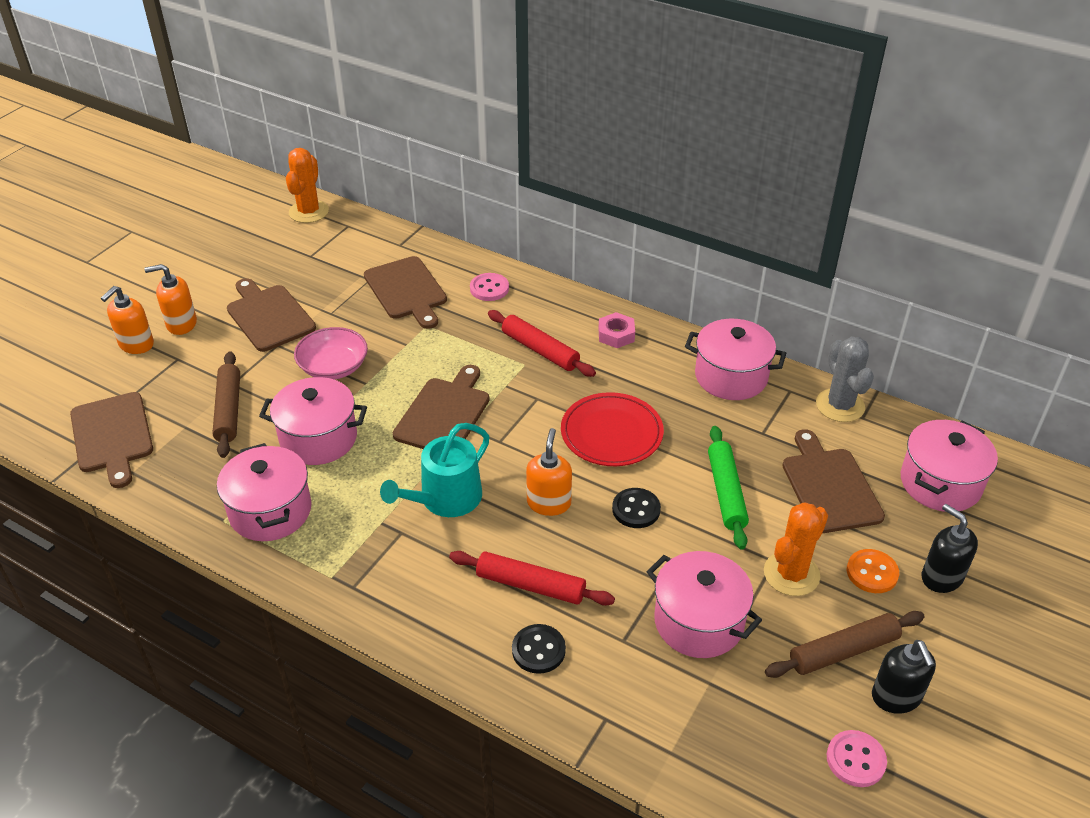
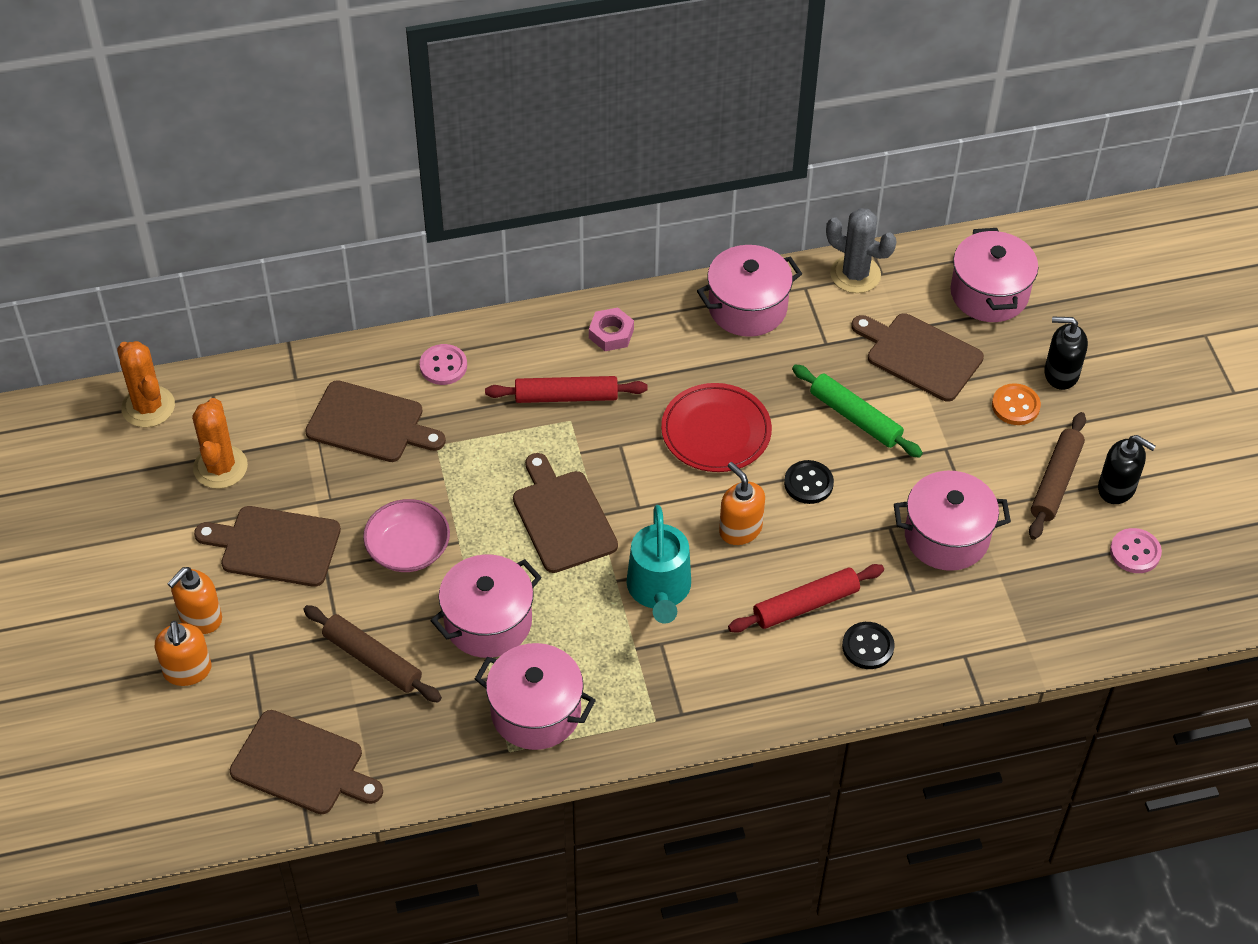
camera: 45 degrees left, 10 degrees up
orange cactus [764,502,828,596] -> orange cactus moved to [192,398,248,489]

